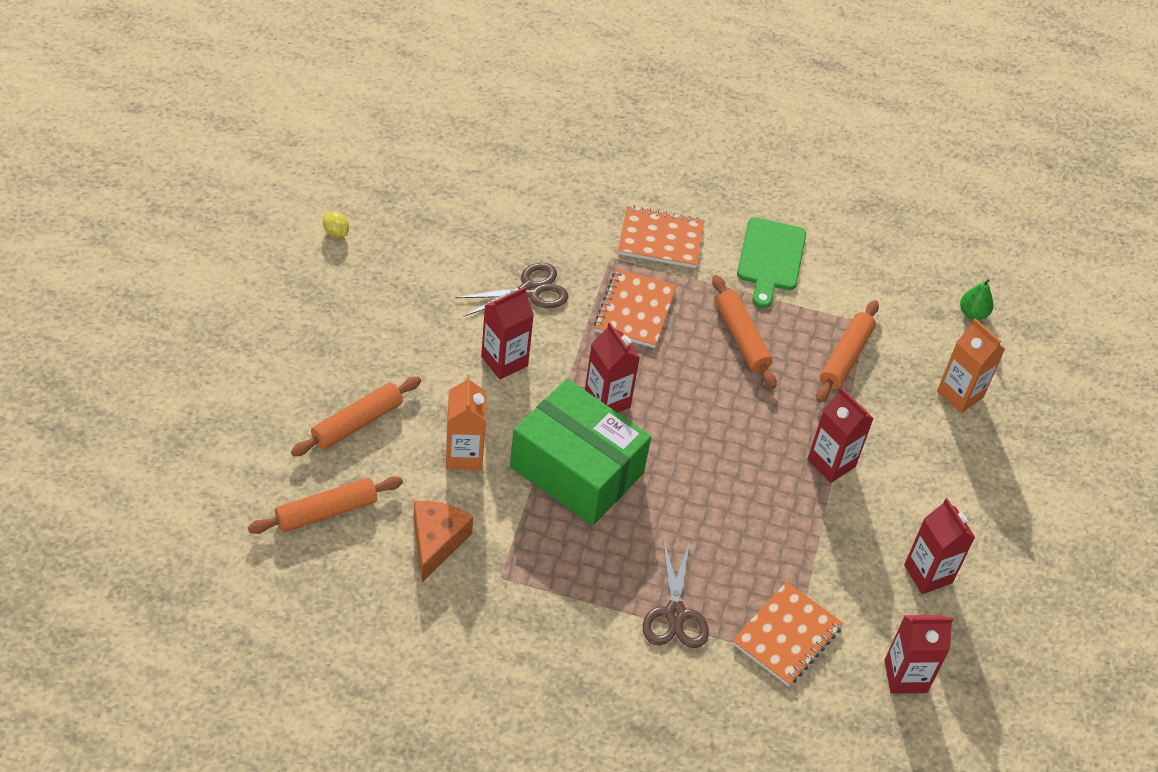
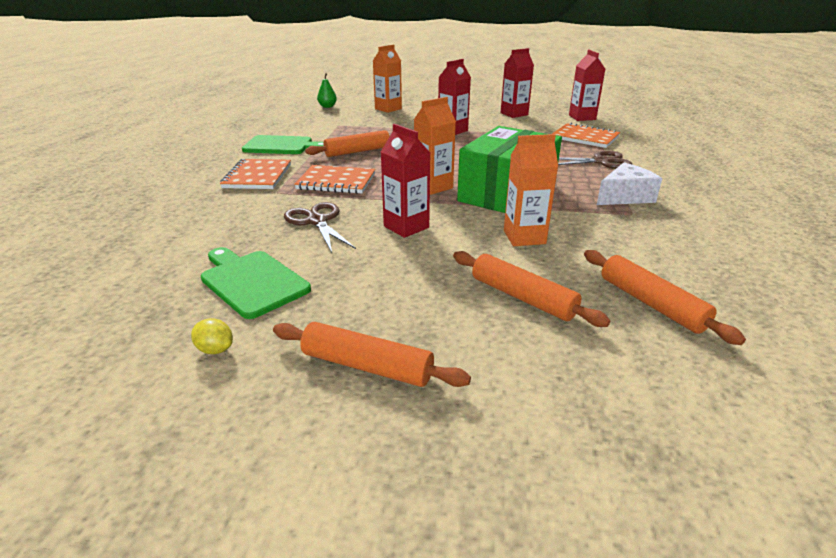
camera: 90 degrees left, 20 degrees down
yellow lemon [323,211,349,238] -> yellow lemon turned 75 degrees clockwise [191,318,233,354]
orange cheese [414,501,473,582] -> none
red carton [585,322,640,413] -> orange carton [414,97,456,195]
orange rolling pin [816,300,879,403] -> orange rolling pin moved to [273,322,471,387]
none -> green cutting board [201,247,311,319]
none -> white cheese [597,163,662,205]

